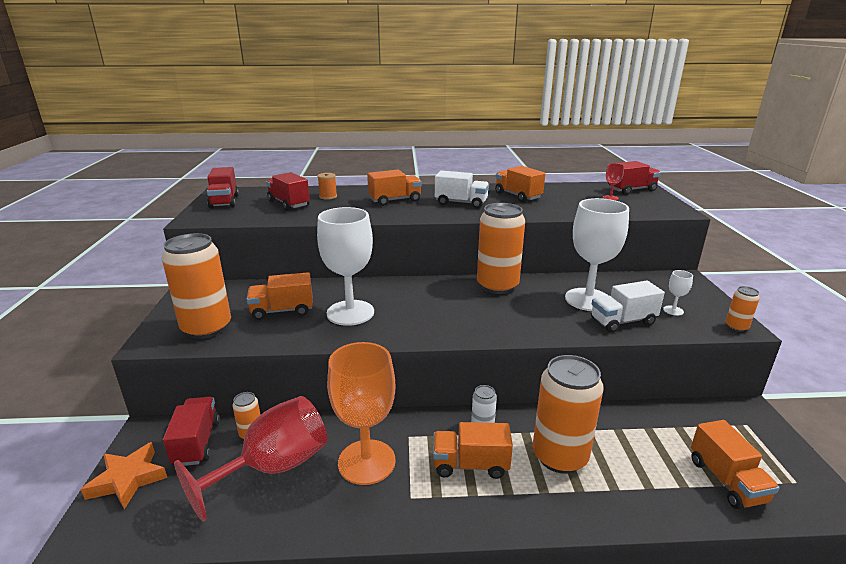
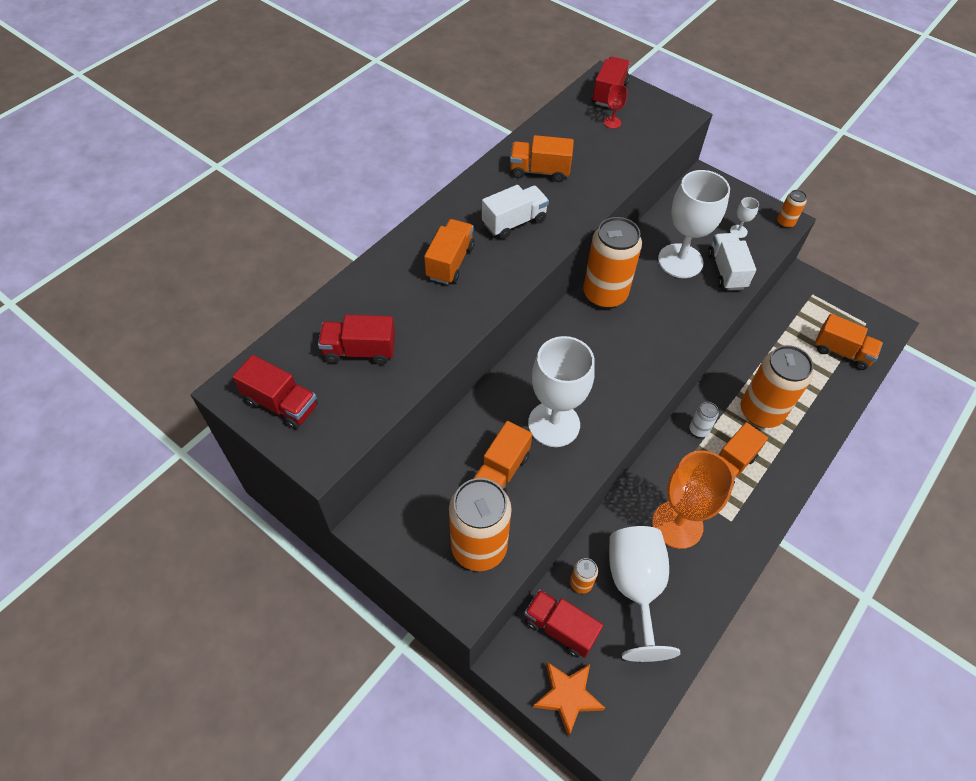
camera: 50 degrees left, 30 degrees up
red goblet [174,396,327,521] -> white goblet [609,526,680,662]
orange spool [317,173,337,200] -> none
white truck [591,281,665,332] -> white truck turned 150 degrees clockwise [708,233,756,290]

